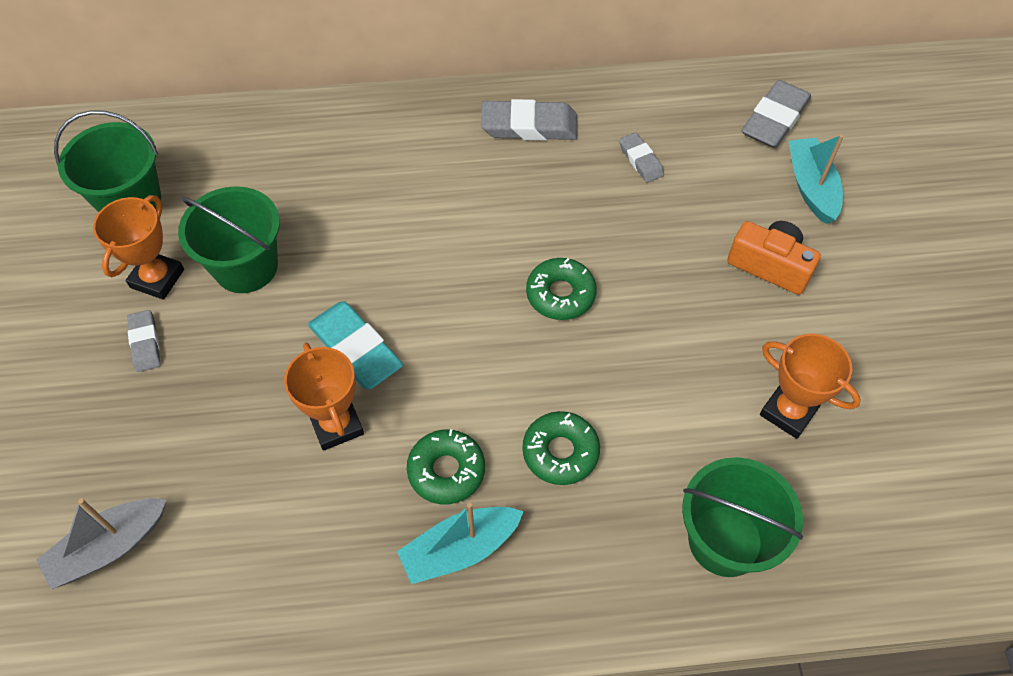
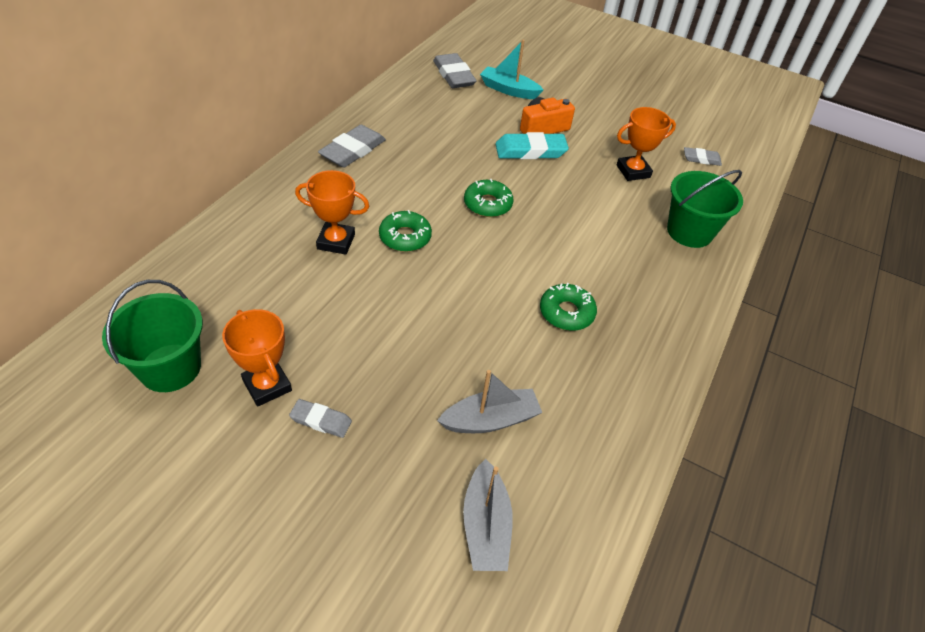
camera: 60 degrees left, 10 degrees down
green bucket [178,186,280,293] -> none
orange trophy [284,343,364,451] -> orange trophy moved to [295,170,369,255]
turquoise eraser [308,301,403,389] -> turquoise eraser moved to [496,132,569,159]
turquoise boat [397,503,524,584] -> none
green donut [522,411,600,485] -> green donut moved to [379,210,432,252]
grey eraser [619,132,664,183] -> grey eraser moved to [684,147,722,166]
none -> grey boat [437,370,542,433]

